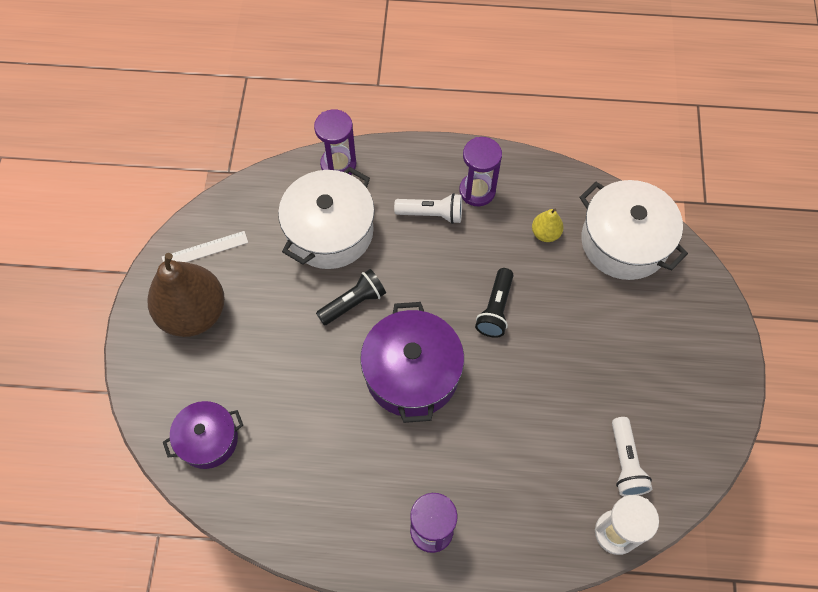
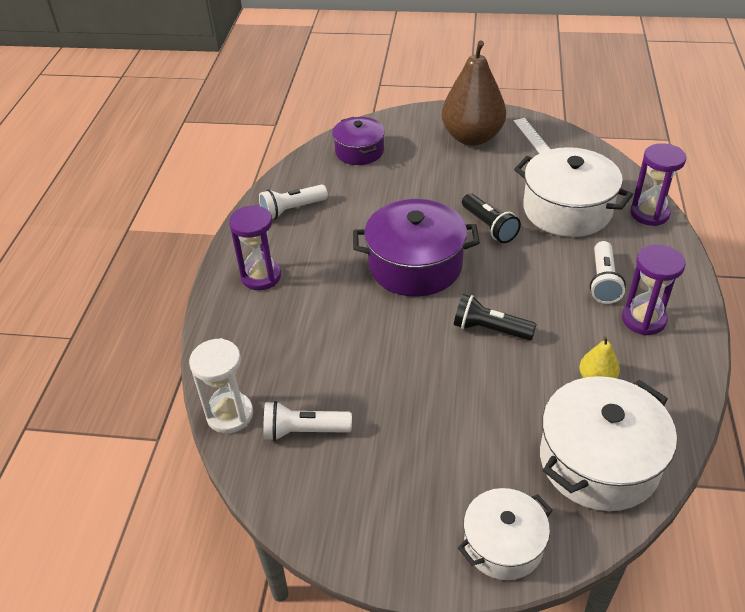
camera: 95 degrees right, 20 degrees down
none -> white flashlight [259,185,328,220]
none -> white pot [458,488,553,580]

